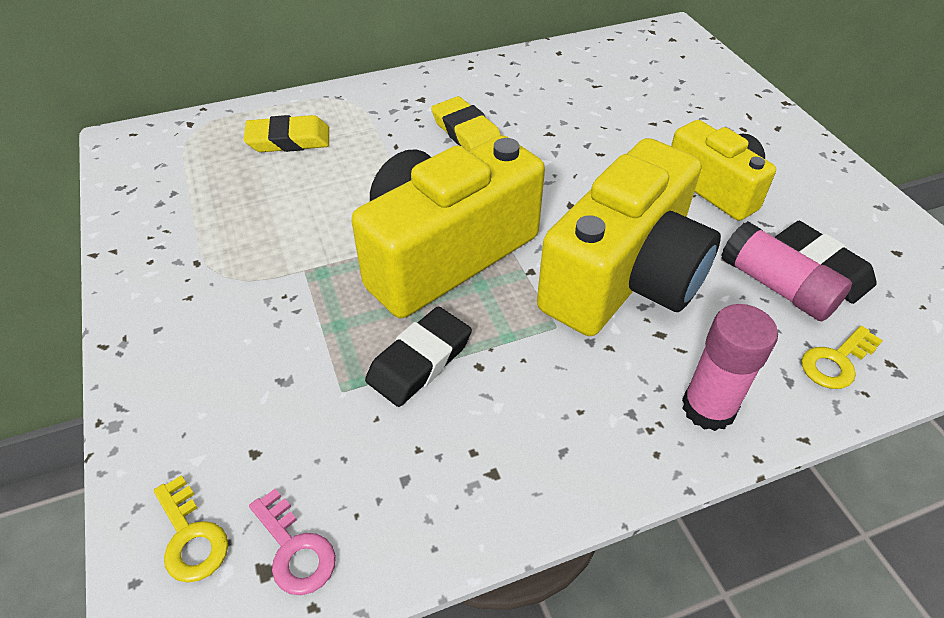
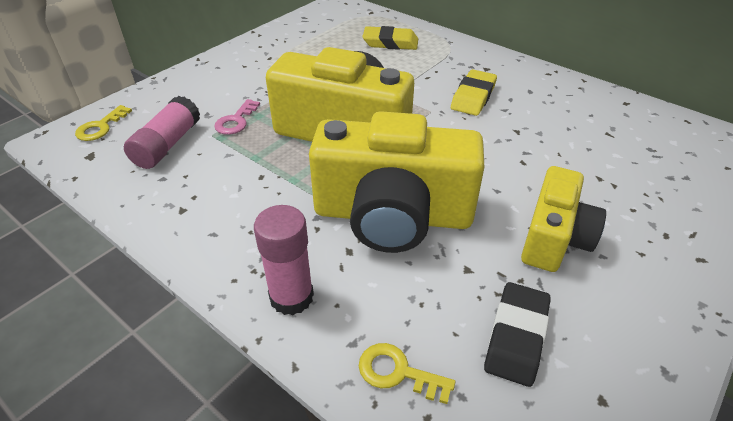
camera: 60 degrees right, 5 degrees down
yellow eraser [244,115,329,152] -> yellow eraser turned 45 degrees counterclockwise [362,26,418,50]
pink key [249,489,336,595] -> pink key moved to [214,99,260,135]
black eraser [365,307,472,407] -> none
pink glue stick [721,221,852,321] -> pink glue stick moved to [124,96,200,169]

